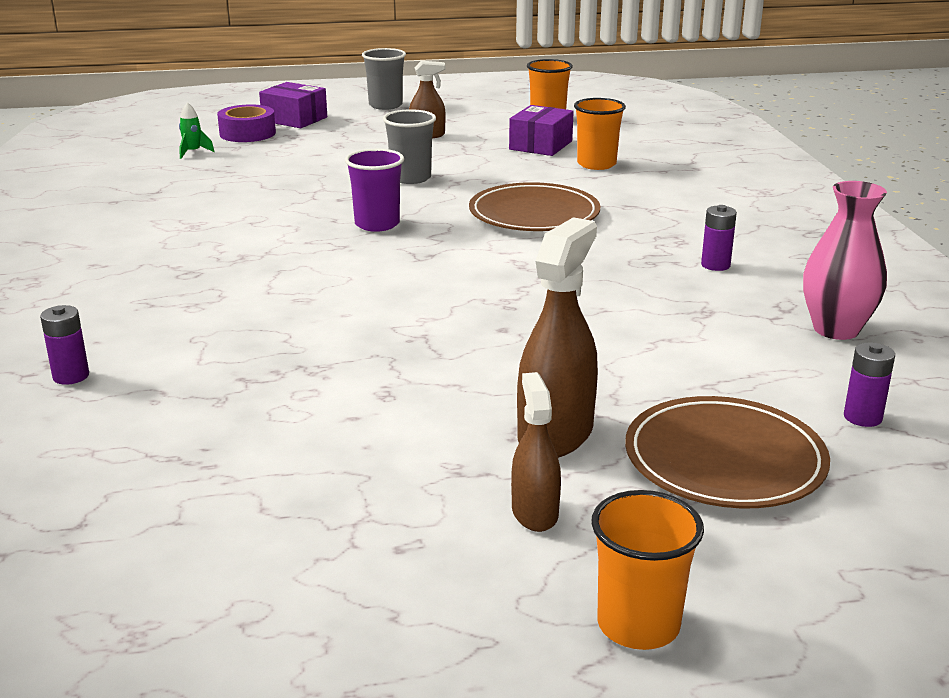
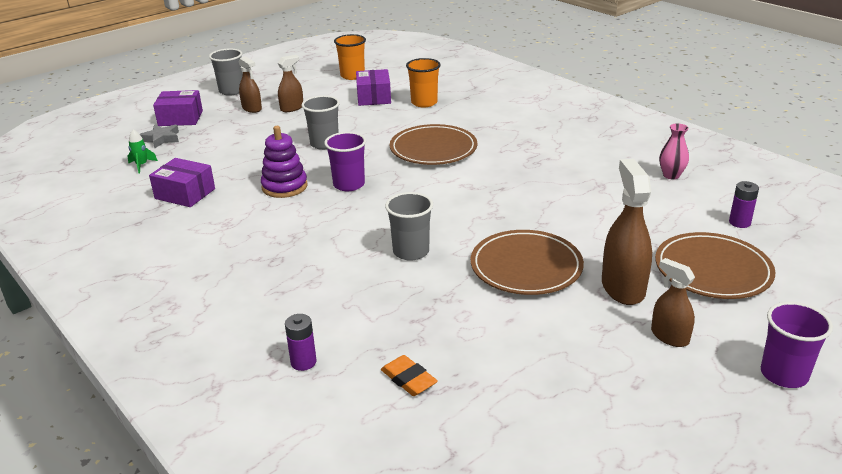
camera: 30 degrees left, 5 degrees up
purple tape [217,104,276,142] -> grey star [140,124,179,149]
orange cup [591,490,704,650] -> purple cup [761,302,833,388]
purple battery [701,205,737,271] -> none
pink vase [803,181,887,340] -> pink vase [659,123,689,179], size x0.62
none -> purple box [149,158,215,207]
none -> brown spray bottle [239,56,262,113]
none -> purple stacking toy [261,126,307,198]
none -> orange eraser [381,355,438,396]
none -> grey cup [385,192,433,261]
none -> brown plate [471,230,584,295]

